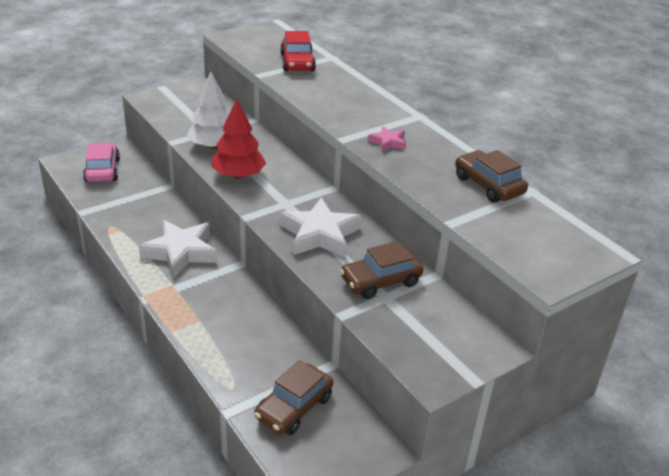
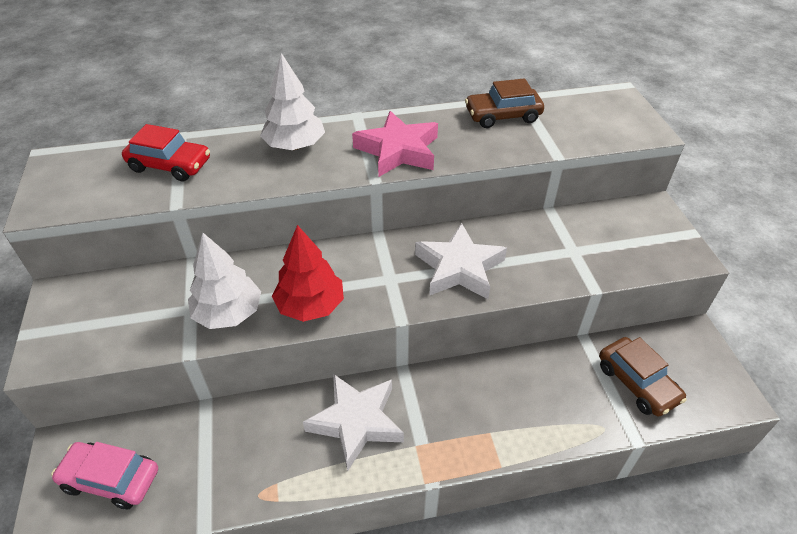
camera: 65 degrees left, 10 degrees up
brown car [340,241,423,299] -> none
pink star [368,126,406,152] -> pink star [352,111,438,177], size x2.01
none -> white tree [260,53,325,150]

